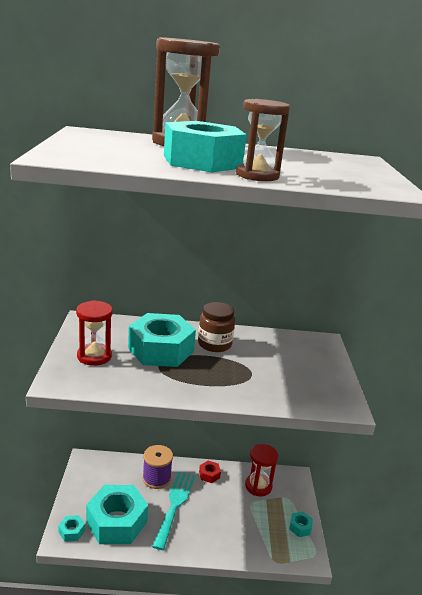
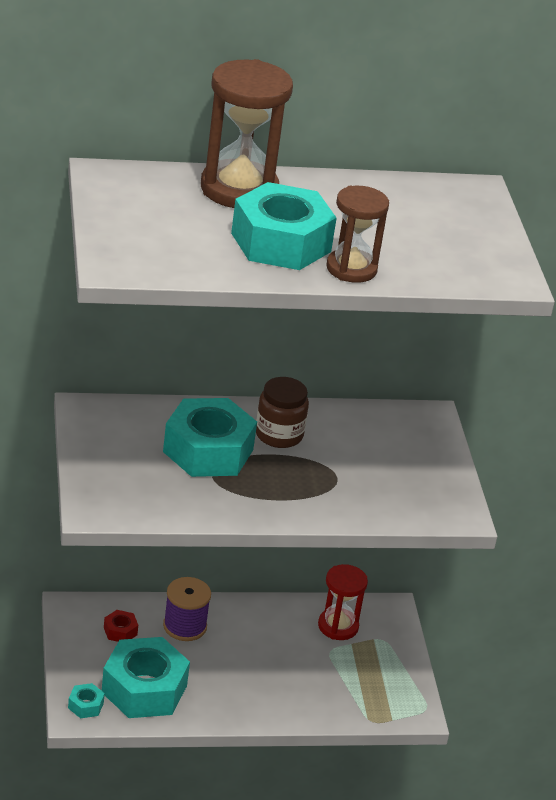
camera: 10 degrees left, 10 degrees up
red hourglass [76,300,113,366] -> none
turquoise fork [152,472,195,550] -> none
red nut [199,461,221,483] -> red nut moved to [104,610,138,642]
turquoise nut [289,512,313,537] -> none

